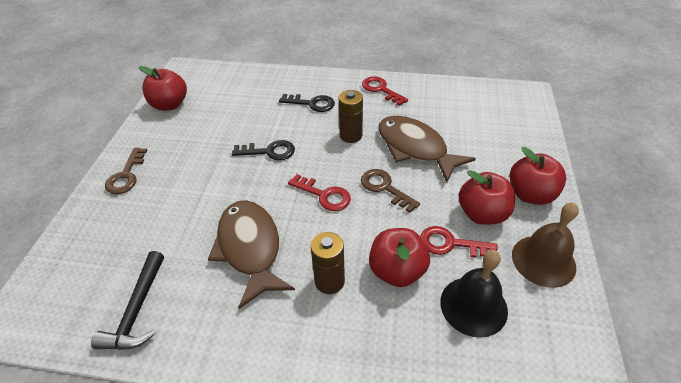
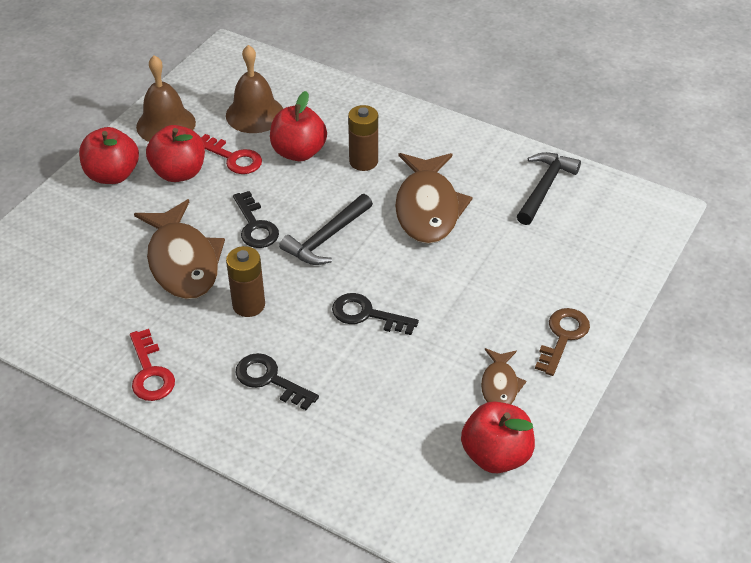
camera: 160 degrees left, 0 degrees up
red key [288,174,351,211] -> black hammer [279,194,373,265]
brown key [361,169,420,213] -> black key [233,191,279,248]
black bell [440,250,508,338] -> brown bell [226,45,283,133]
none -> brown fish [481,348,526,404]

